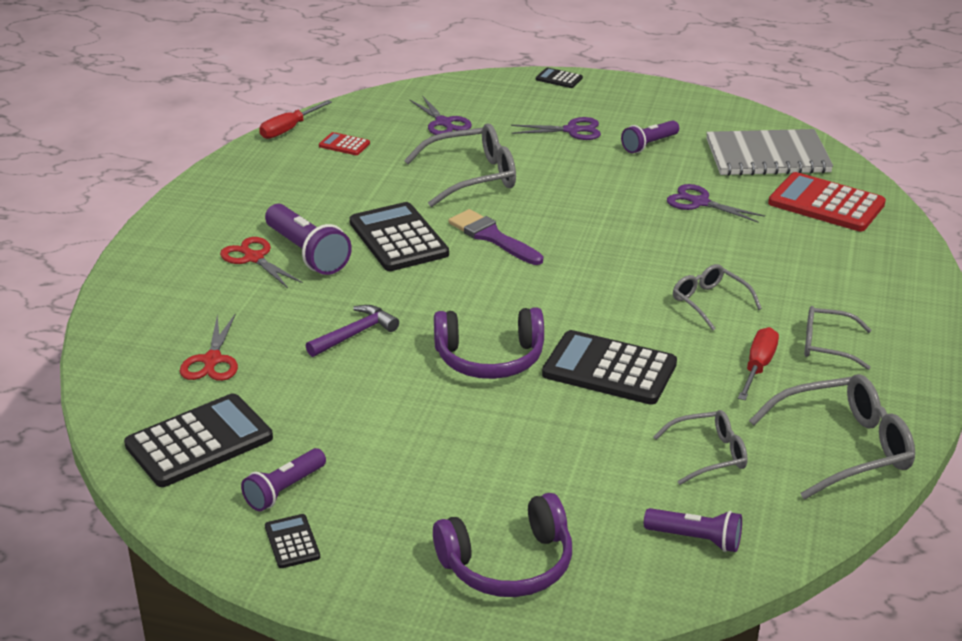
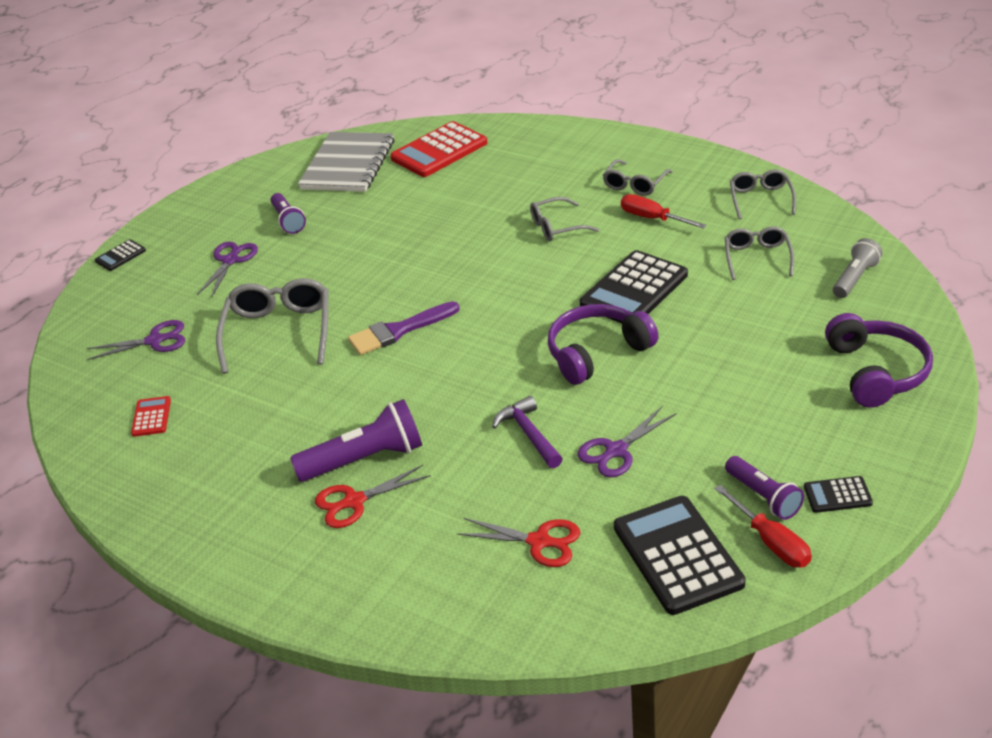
camera: 70 degrees left, 5 degrees up
red screwdriver [259,100,332,139] -> red screwdriver moved to [714,485,812,568]
red calculator [319,132,370,155] -> red calculator turned 135 degrees clockwise [131,396,171,437]
black calculator [350,202,449,271] -> none
purple headphones [434,307,544,379] -> purple headphones turned 135 degrees counterclockwise [548,304,658,385]
purple flashlight [644,508,742,552] -> grey flashlight [833,238,883,298]
purple scissors [667,184,765,222] -> purple scissors moved to [577,406,677,477]
grey glasses [749,374,915,499] -> grey glasses [730,169,796,219], size x0.60

